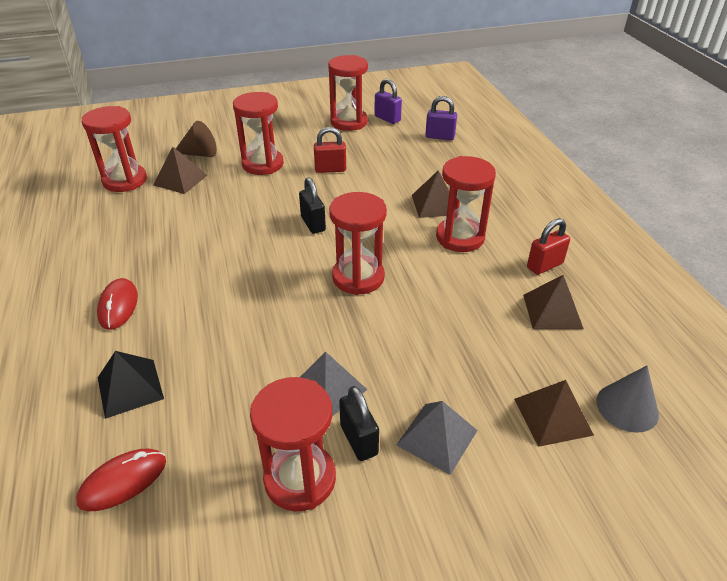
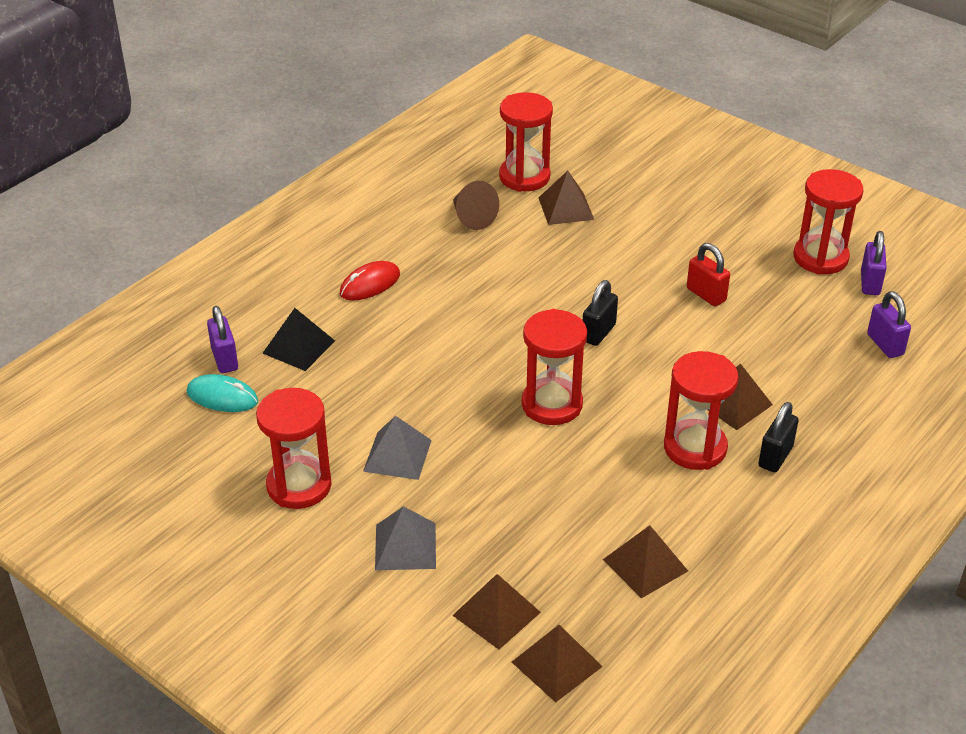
camera: 55 degrees right, 0 degrees up
red mouse [76,449,166,511] -> turquoise mouse [187,374,258,412]
brown cone [176,121,217,157] -> brown cone moved to [453,181,499,230]
red hourglass [233,92,284,175] -> none
black padlock [339,386,379,461] -> black padlock moved to [758,402,799,472]
red padlock [527,218,570,275] -> none
grey cone [596,365,659,433] -> brown pyramid [512,625,603,702]
none -> purple padlock [207,306,238,373]

